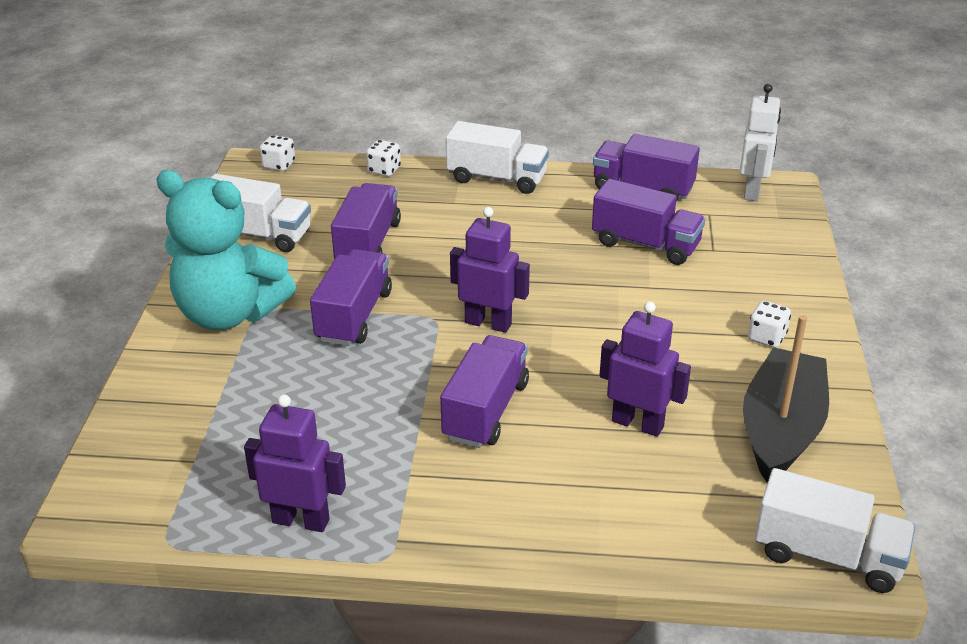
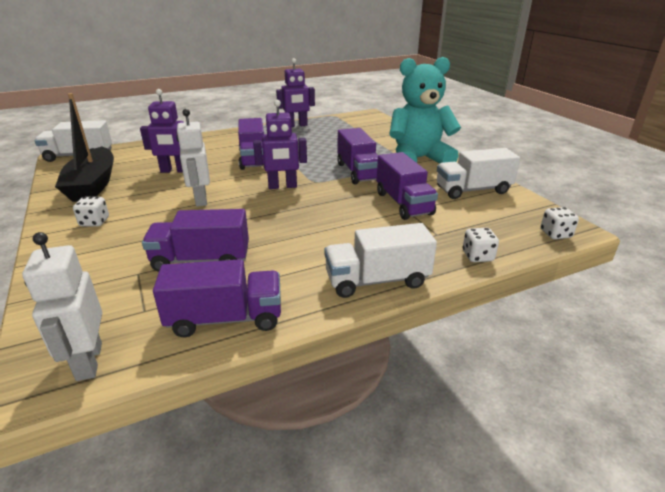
camera: 150 degrees right, 5 degrees down
none -> white robot [176,109,210,207]

